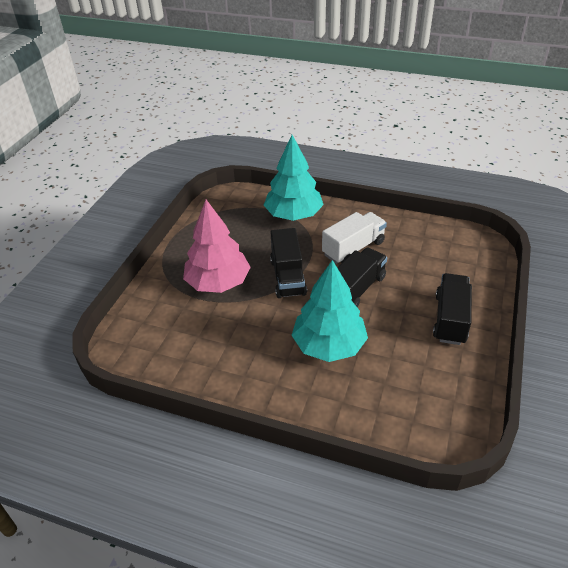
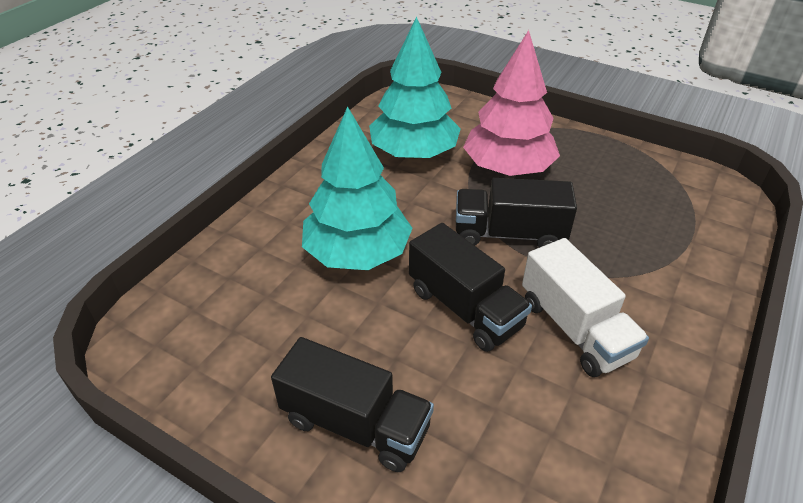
camera: 100 degrees right, 0 degrees up
turquoise tree [264,135,324,221] -> turquoise tree moved to [369,17,461,159]

